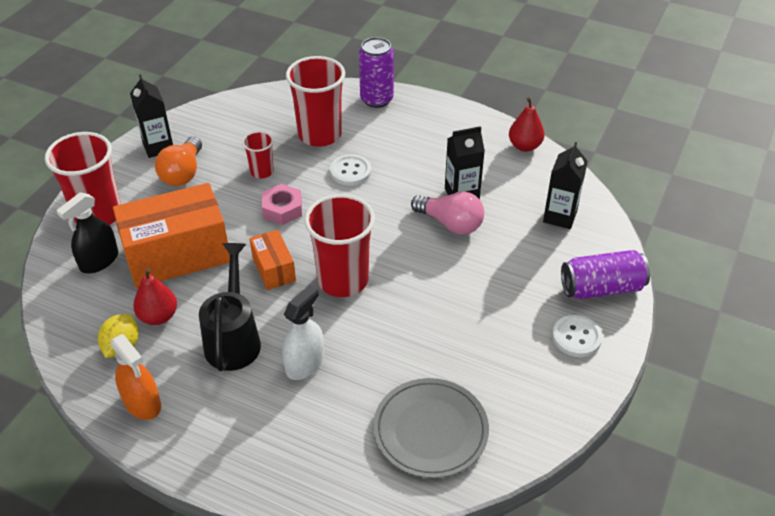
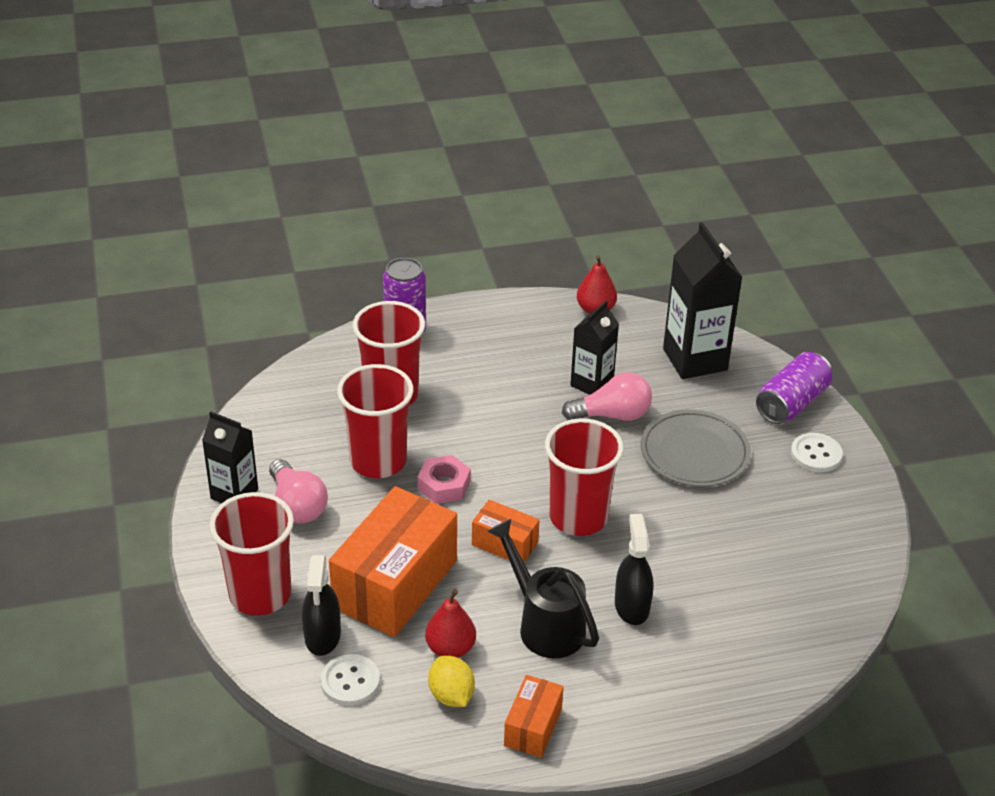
camera: 40 degrees left, 5 degrees down
orange spray bottle [110,334,161,420] -> orange box [504,675,564,758]
orange light bulb [155,136,202,186] -> pink light bulb [269,459,328,523]
red cup [242,131,274,179] -> red cup [337,364,413,478], size x1.94
white spray bottle [282,285,324,380] -> black spray bottle [615,514,653,625]
white button [330,155,371,186] -> white button moved to [321,654,380,706]
grey plate [373,378,489,478] -> grey plate moved to [640,409,751,487]
black carton [543,142,588,229] -> black carton [663,222,742,379], size x1.60

